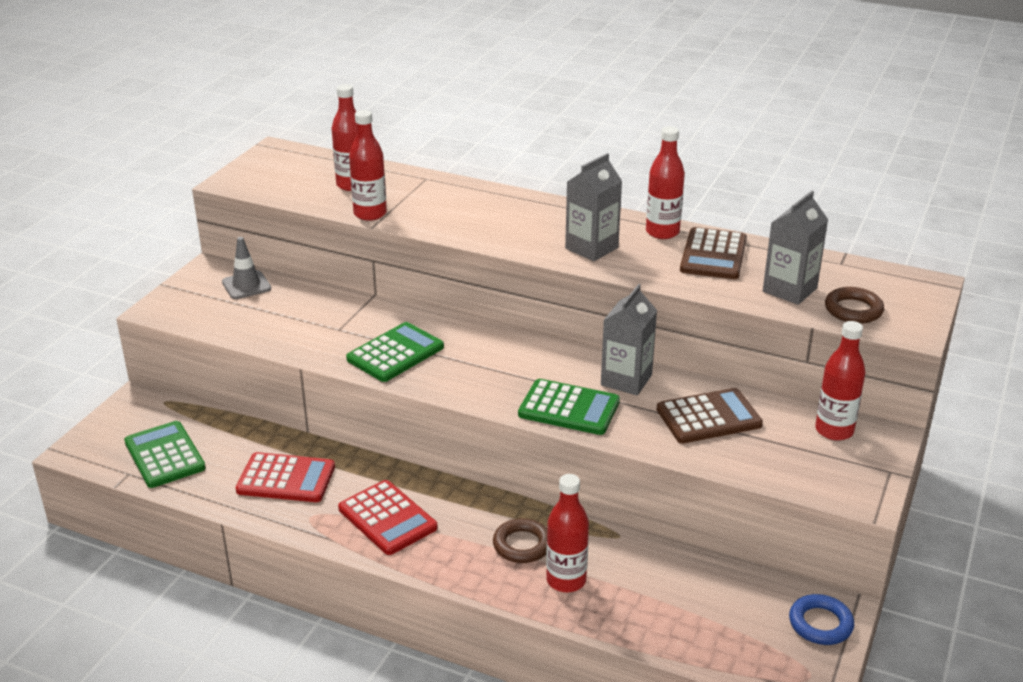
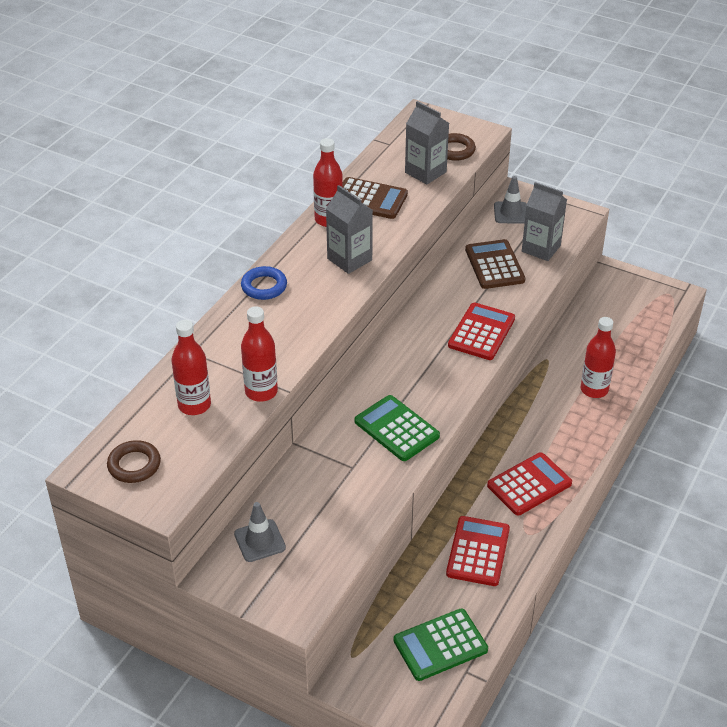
camera: 85 degrees left, 10 degrees up
brown ring [493,518,547,563] -> brown ring moved to [107,440,161,483]
green calculator [518,379,620,435] -> red calculator [448,302,515,360]
grey carton [601,284,657,396] -> grey carton moved to [522,182,567,261]
blue ring [789,594,854,645] -> blue ring moved to [241,266,287,300]
red bottle [815,321,865,441] -> grey traffic cone [494,176,527,224]

